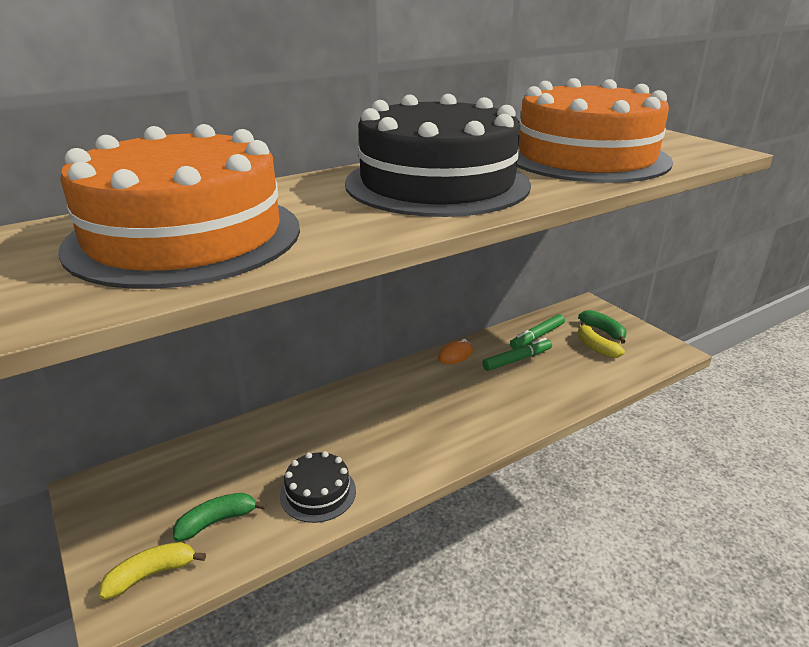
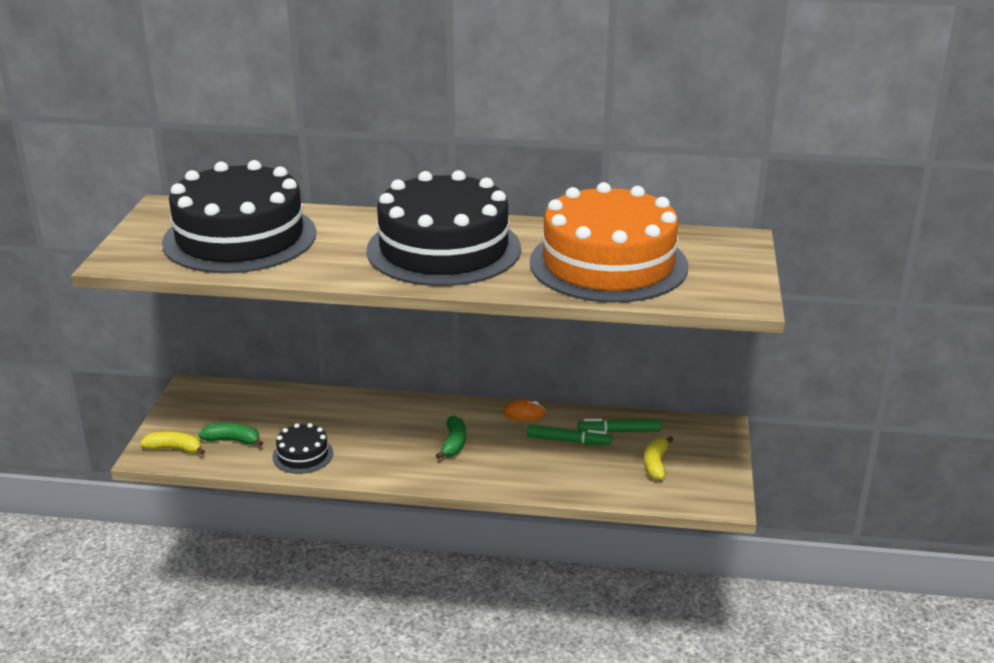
camera: 40 degrees right, 0 degrees up
orange cake [58,124,300,289] -> black cake [162,160,316,273]
green banana [578,310,627,343] -> green banana moved to [436,415,466,459]

